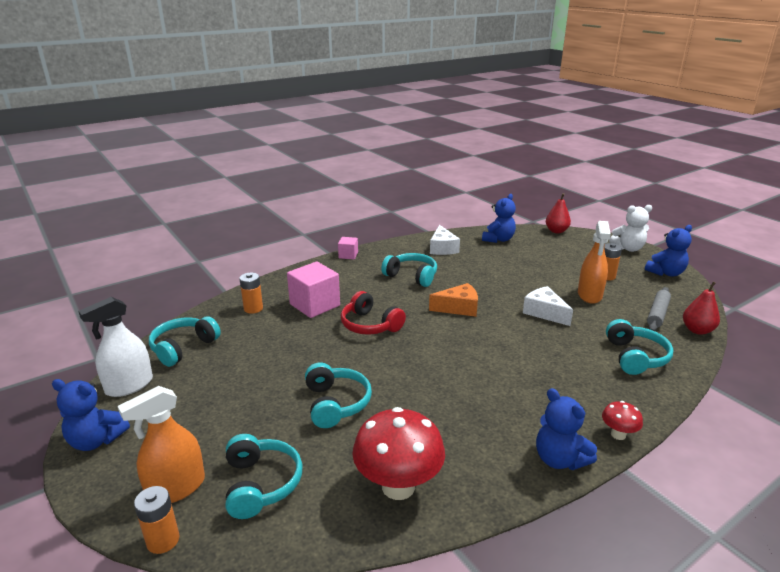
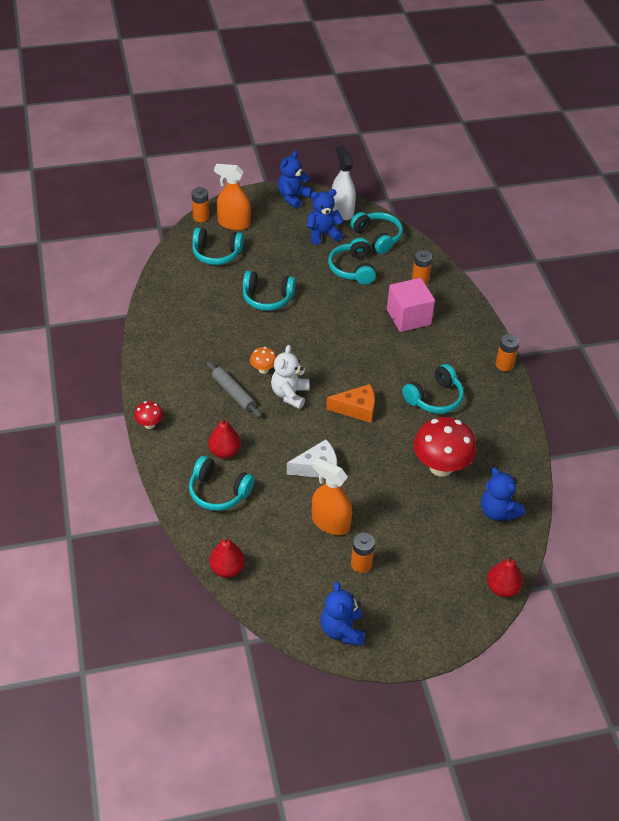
camera: 110 degrees right, 20 degrees up
orange spray bottle [118,386,205,503] -> orange spray bottle turned 60 degrees counterclockwise [214,164,251,230]
pink cube [338,237,358,259] -> orange battery [495,334,519,371]
red headphones [341,291,406,335] -> none
red mushroom [352,407,445,500] -> red mushroom moved to [413,417,477,477]
orange cheese [429,283,478,317] -> orange cheese turned 105 degrees counterclockwise [326,384,375,423]
white cheese [430,225,460,255] -> none
blue teddy bear [536,388,597,470] -> blue teddy bear moved to [307,189,343,245]
white teddy bear [609,205,652,252] -> white teddy bear moved to [271,345,309,409]
grey rolling pin [647,287,671,331] -> grey rolling pin moved to [206,361,262,418]
none -> red pear [208,417,241,458]
none -> orange mushroom [250,347,277,374]
none -> turquoise headphones [328,238,376,284]

